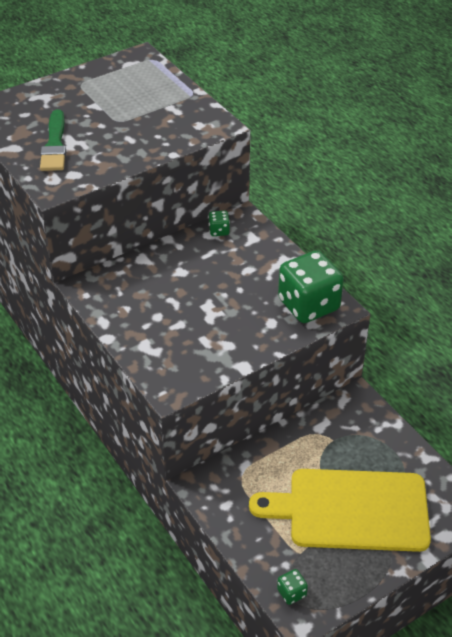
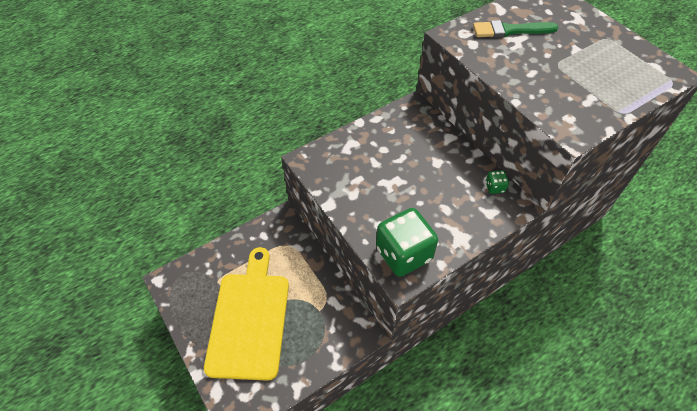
camera: 90 degrees right, 10 degrees up
green dice [277,569,308,605] -> none

